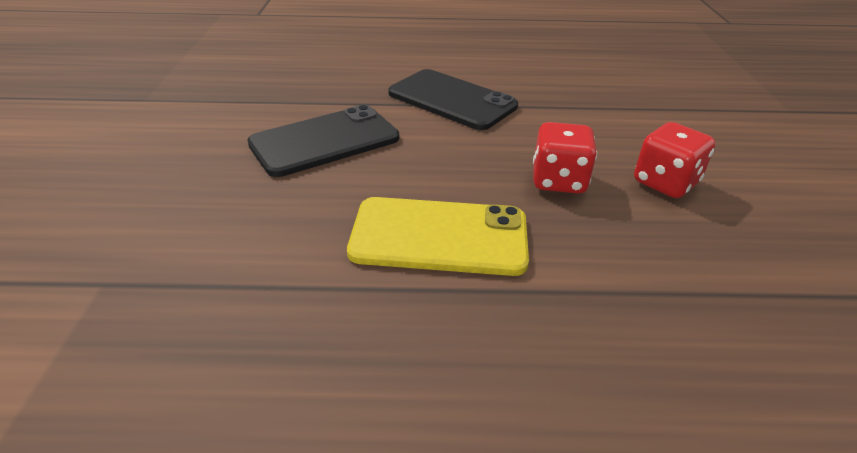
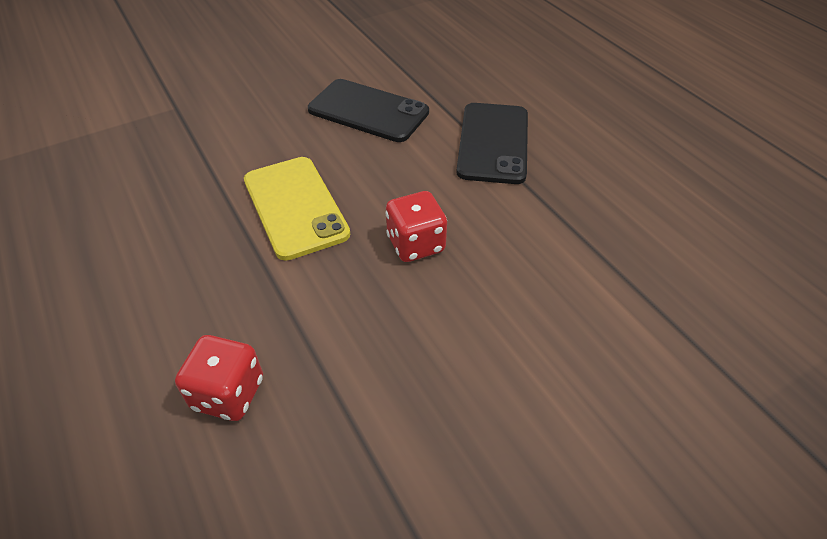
camera: 60 degrees right, 10 degrees up
red dice [634,122,715,198] -> red dice moved to [175,335,263,421]

